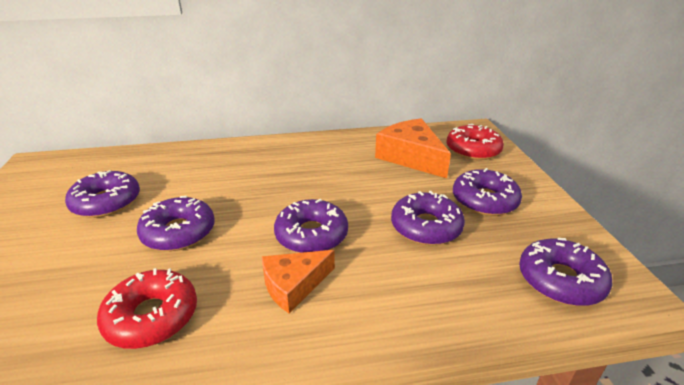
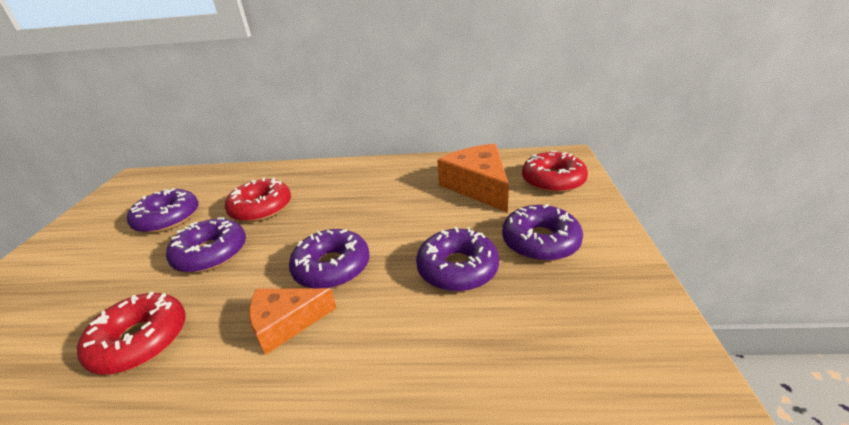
camera: 15 degrees right, 0 degrees up
purple donut [519,238,613,306] -> none
none -> red donut [225,177,291,222]

